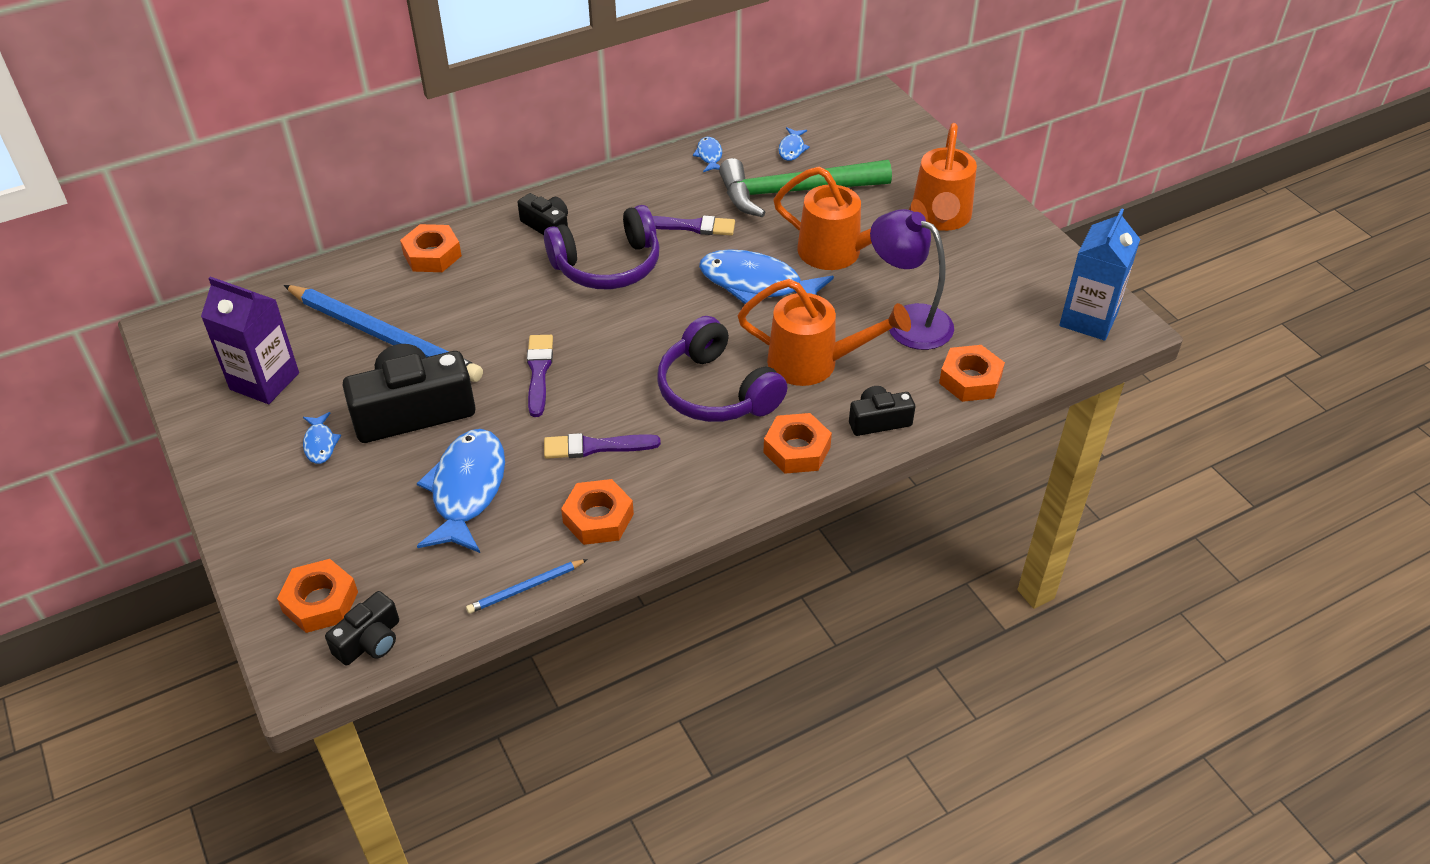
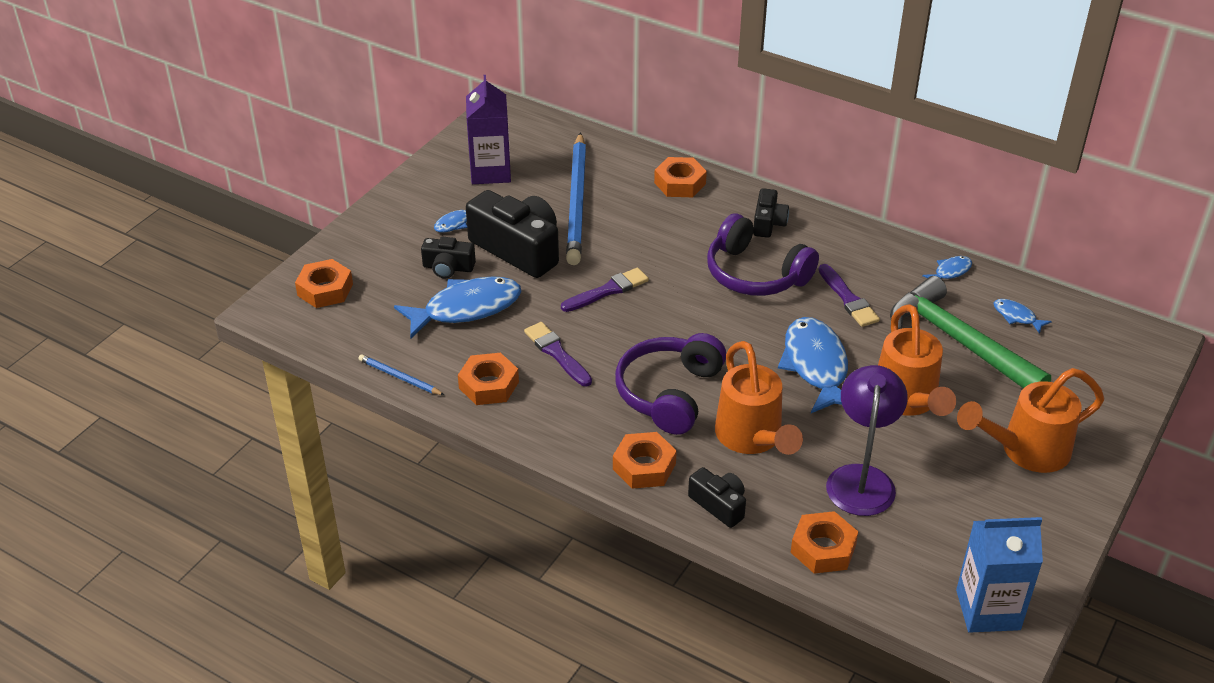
camera: 60 degrees right, 5 degrees down
black camera [325,591,399,666] -> black camera moved to [421,237,476,278]
blue fish [778,127,810,161] -> blue fish turned 60 degrees clockwise [993,299,1052,334]

